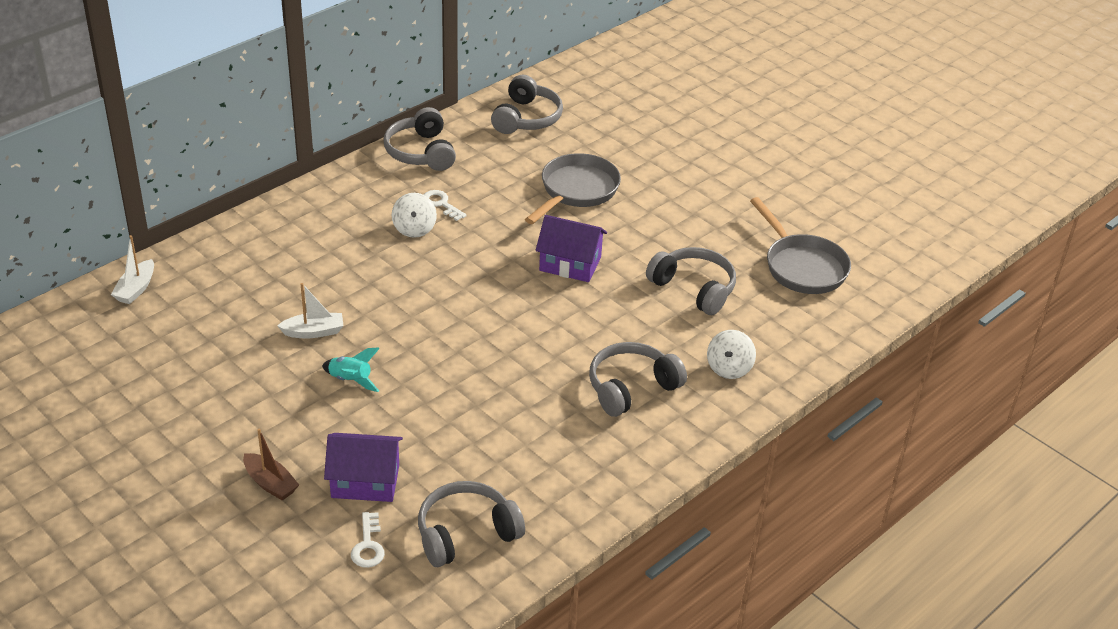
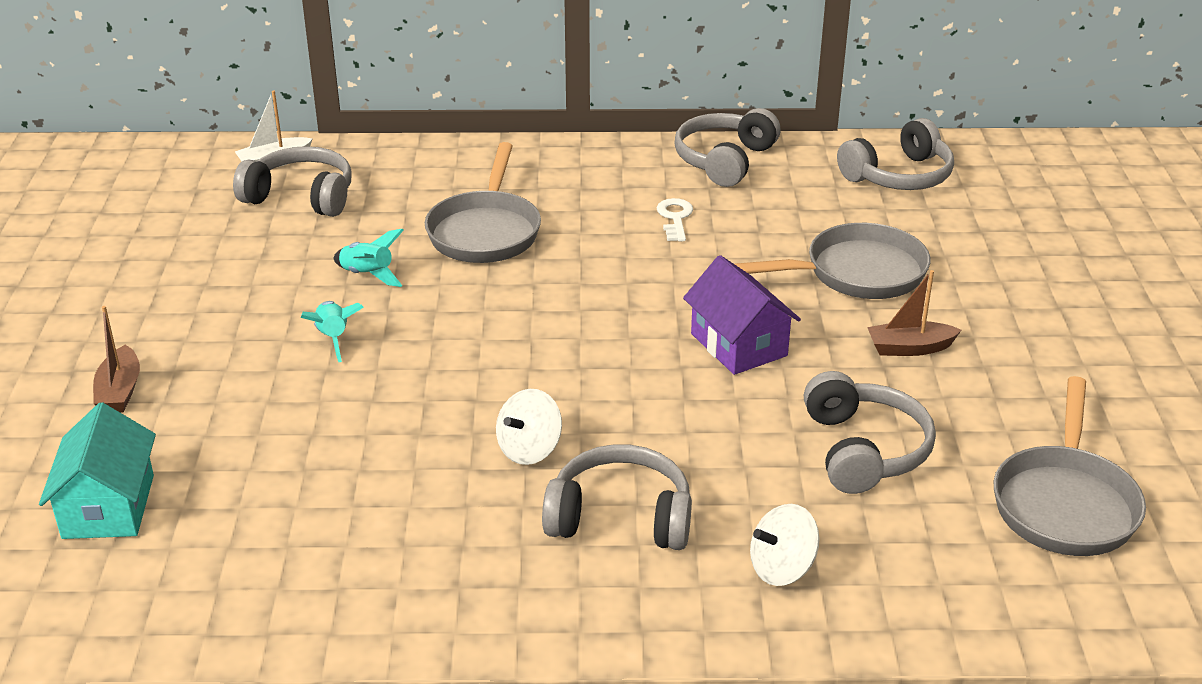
camera: 45 degrees right, 5 degrees down
white boat [277,283,344,339] -> turquoise rocket [334,229,404,287]
purple house [324,433,403,502] -> none
white key [351,512,385,568] -> turquoise house [39,402,156,539]
white spinning top [392,193,437,238] -> white spinning top moved to [496,389,562,465]
grey headphones [418,481,525,567] -> grey headphones moved to [233,146,352,217]
none -> grey pan [425,142,541,263]
none -> brown boat [867,270,961,356]

